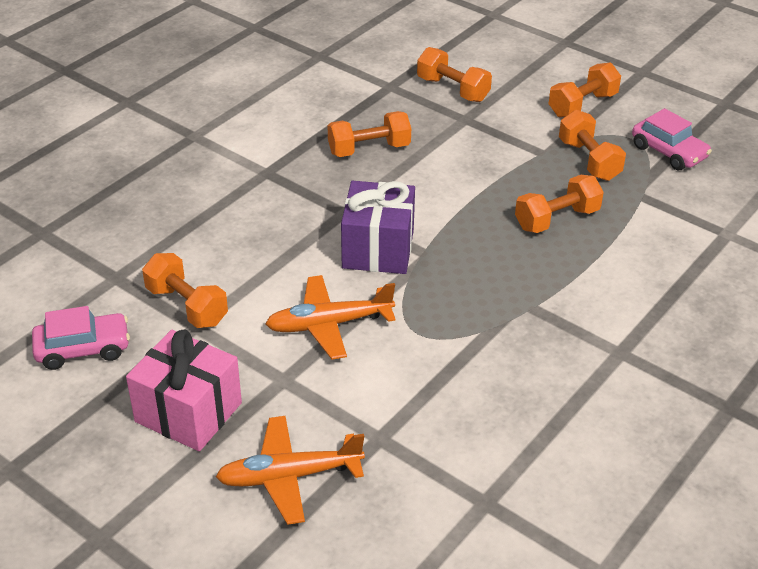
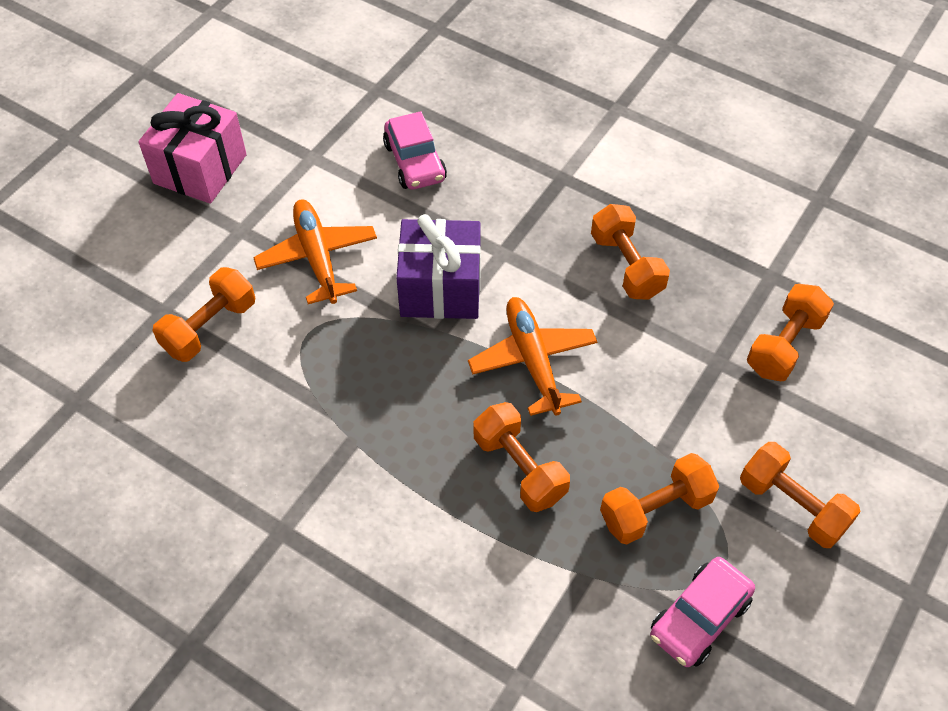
camera: 85 degrees right, 15 degrees up
pink car [32,306,130,370] -> pink car moved to [383,111,447,190]
orange dumbbell [142,253,228,328] -> orange dumbbell moved to [152,267,255,362]
orange plane [216,416,365,525] -> orange plane moved to [468,297,597,416]

